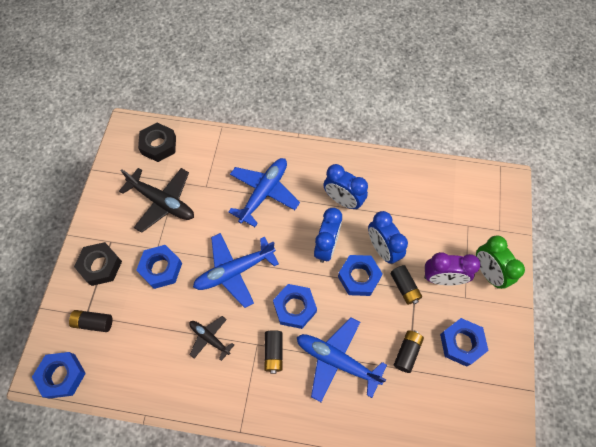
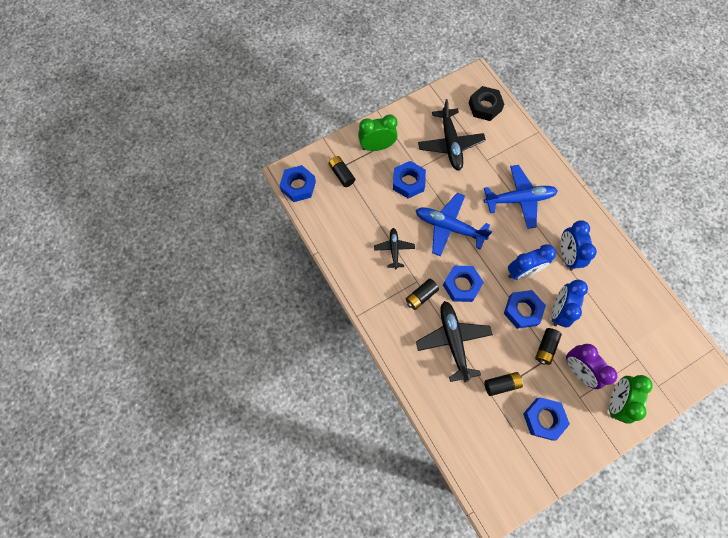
camera: 50 degrees right, 5 degrees up
black nut [74,242,122,286] -> green clock [358,115,398,151]
blue plane [297,317,387,402] -> black plane [416,301,493,382]

